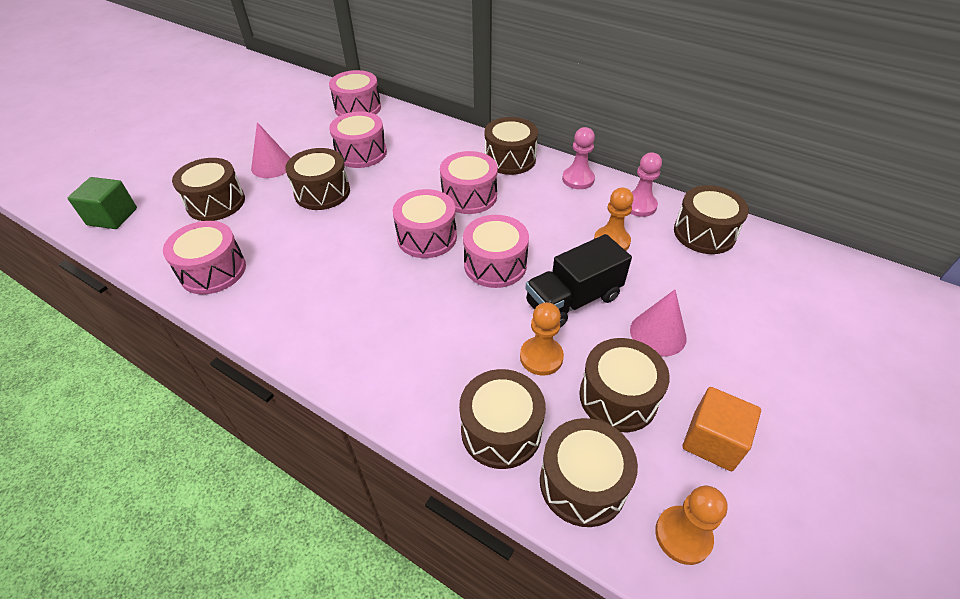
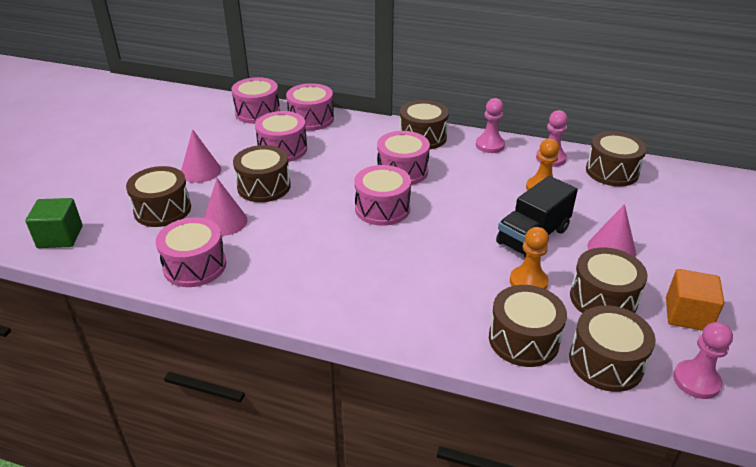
camera: 15 degrees left, 10 degrees down
pink drum [463,215,529,288] -> pink drum moved to [286,83,334,131]
orange pawn [655,486,728,565] -> pink pawn [673,322,733,399]
none -> pink cone [204,178,248,236]

